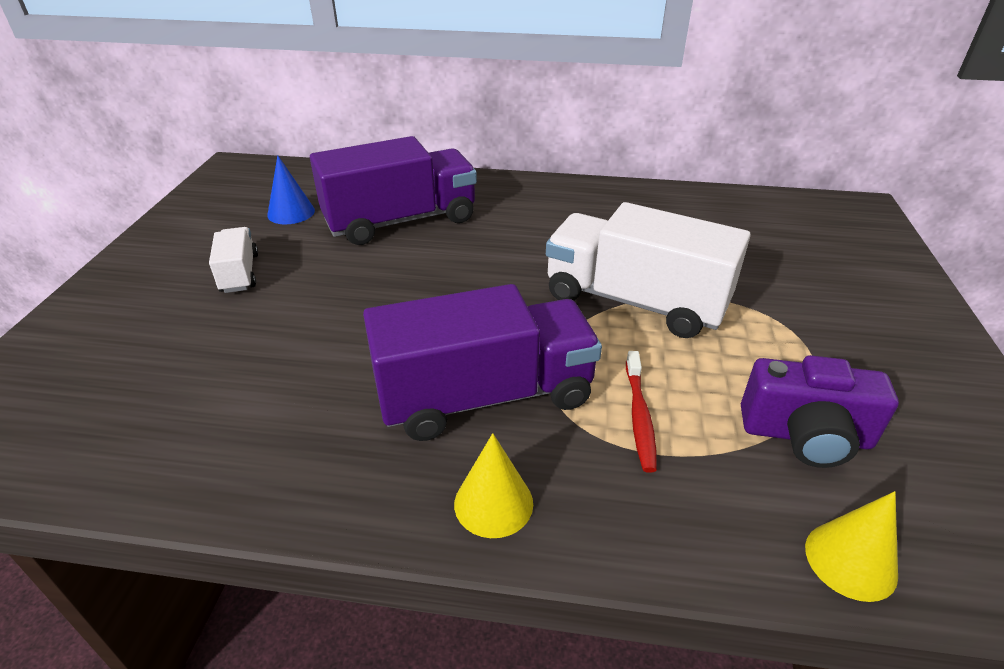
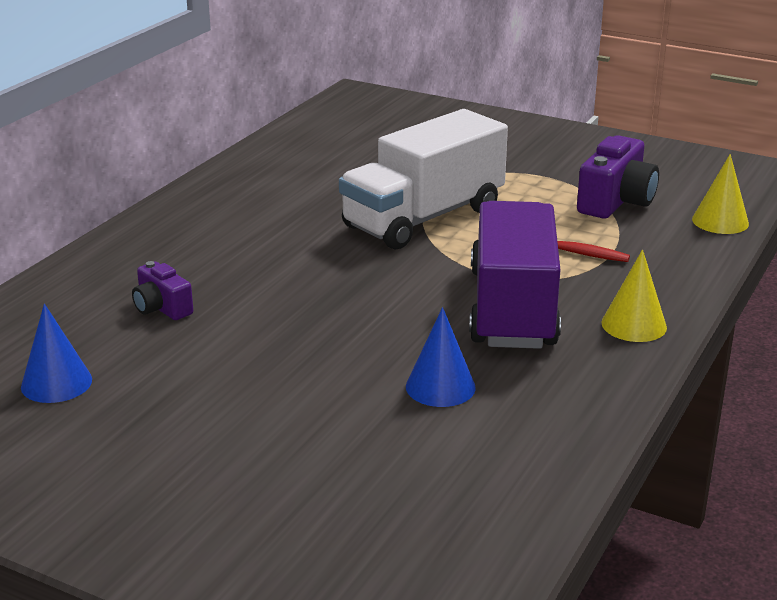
camera: 70 degrees left, 10 degrees down
white truck [209,227,258,293] -> none
purple truck [310,136,477,245] -> purple camera [132,261,193,320]
none -> blue cone [406,307,476,407]

